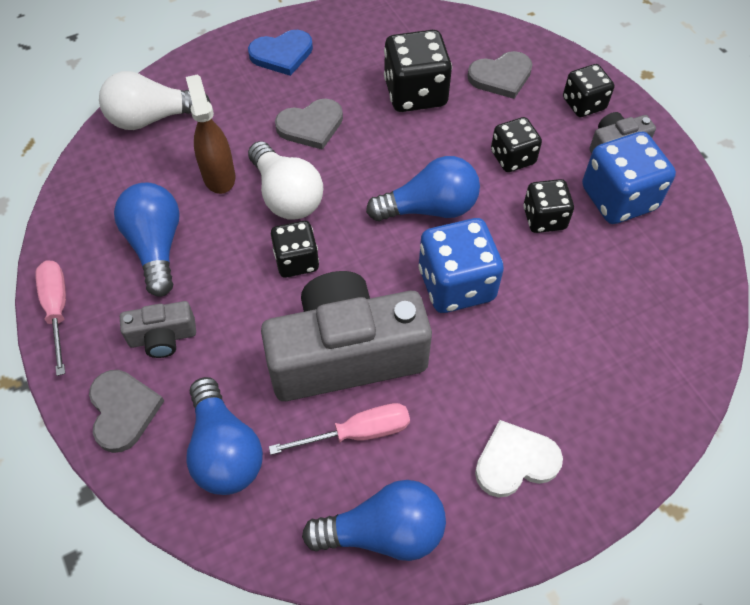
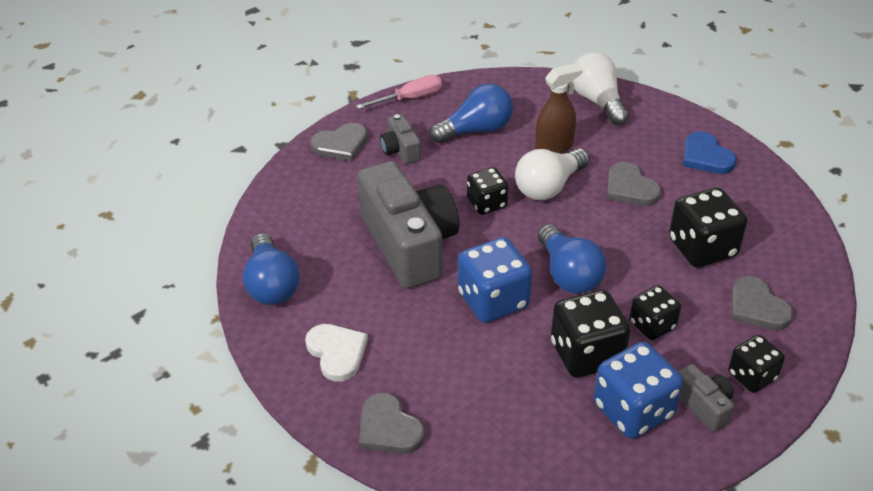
camera: 80 degrees right, 15 degrees down
blue light bulb [186,377,263,495] -> none
pink screwdriver [269,403,410,455] -> none
black dice [523,179,574,233] -> black dice [551,290,630,378], size x1.61
none -> grey heart [359,392,425,454]

